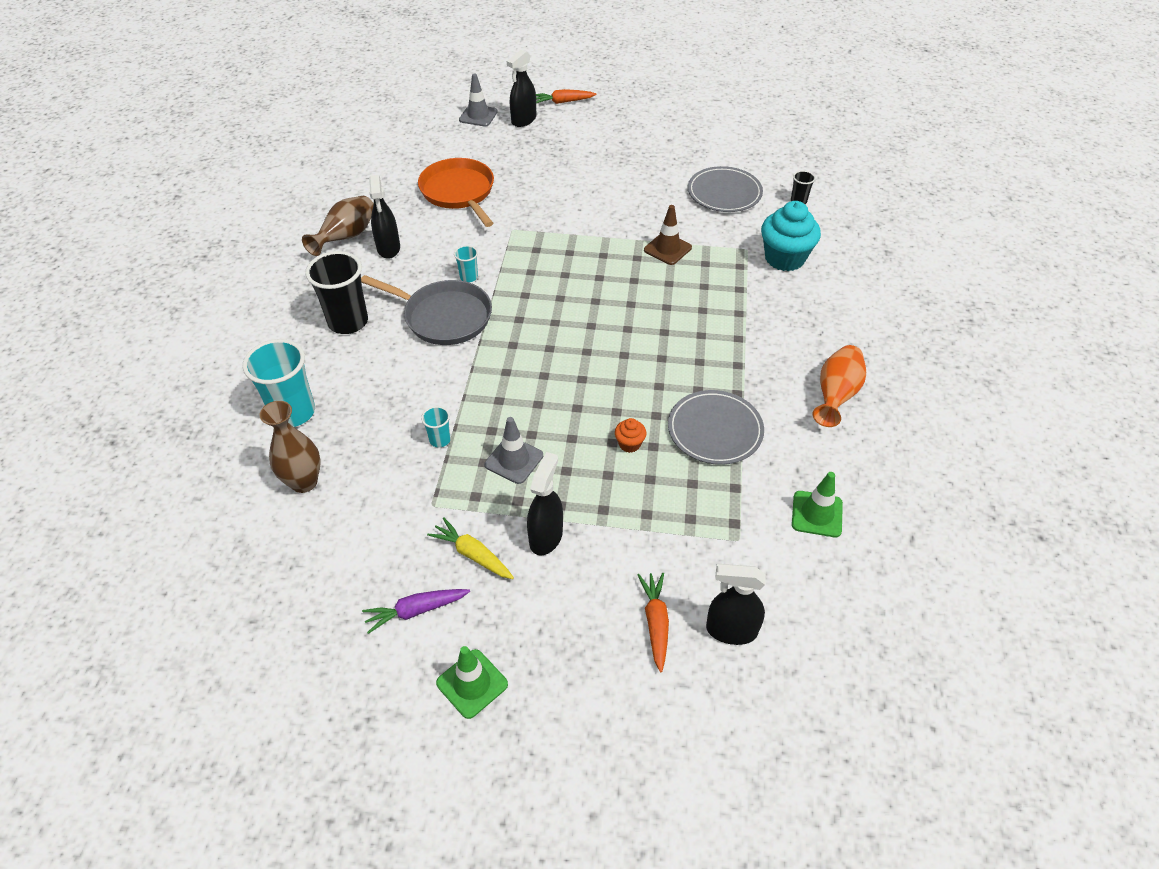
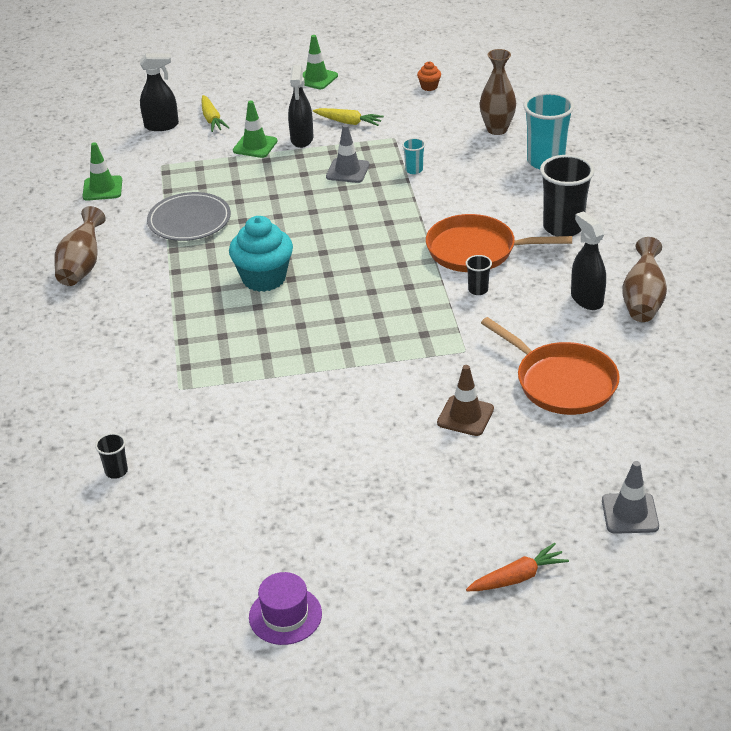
camera: 165 degrees right, 10 degrees down
grey pan [361,275,492,345] -> orange pan [426,214,572,272]
purple carrot [362,589,470,634] -> none
turquoise cup [454,245,478,282] -> black cup [466,255,492,295]
black spray bottle [507,50,536,127] -> none
orange cupcake [615,418,646,453] -> orange cupcake moved to [417,61,441,91]
orange carrot [638,573,669,672] -> yellow carrot [202,95,230,132]
brown traffic cone [644,205,692,265] -> brown traffic cone moved to [437,365,494,436]
grey plate [688,166,763,212] -> none
turquoise cupcake [761,201,821,271] -> turquoise cupcake moved to [229,216,293,292]
orange vase [813,345,866,427] -> brown vase [54,206,106,286]
none -> green traffic cone [233,100,277,158]
none -> purple hat [249,572,322,645]

